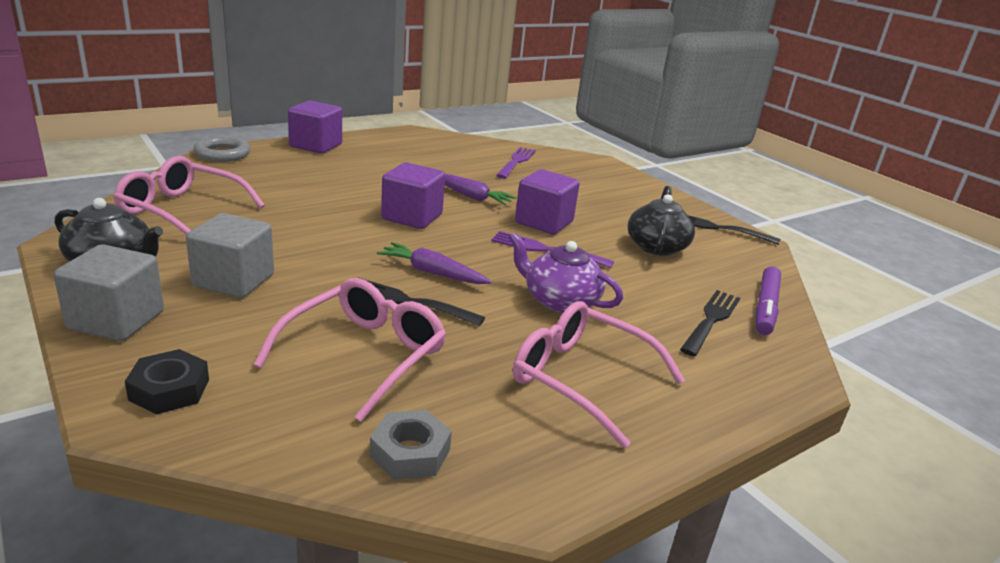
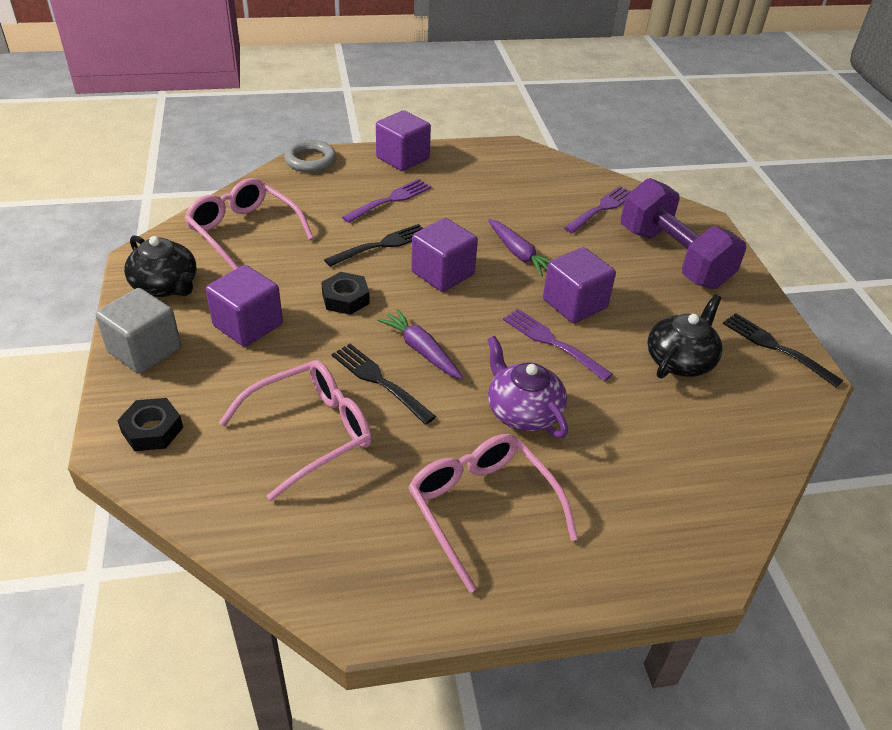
camera: 25 degrees right, 15 degrees up
grey cube [186,213,274,298] -> purple cube [206,265,283,347]
grey nut [370,410,452,480] -> none
black fork [680,290,740,356] -> black fork moved to [324,224,423,267]
purple marker [756,266,781,335] -> none
none -> black nut [321,272,370,315]
none -> purple fork [342,179,431,223]
none -> purple dumbbell [621,178,746,289]

